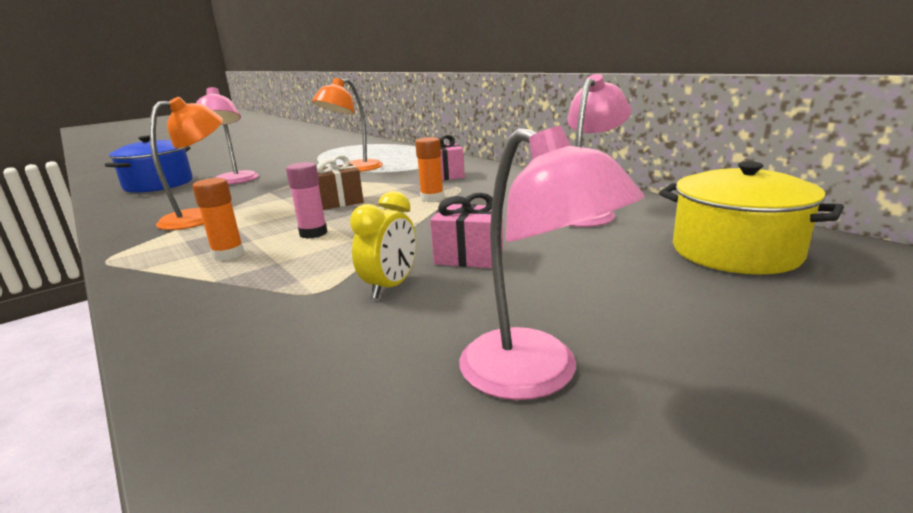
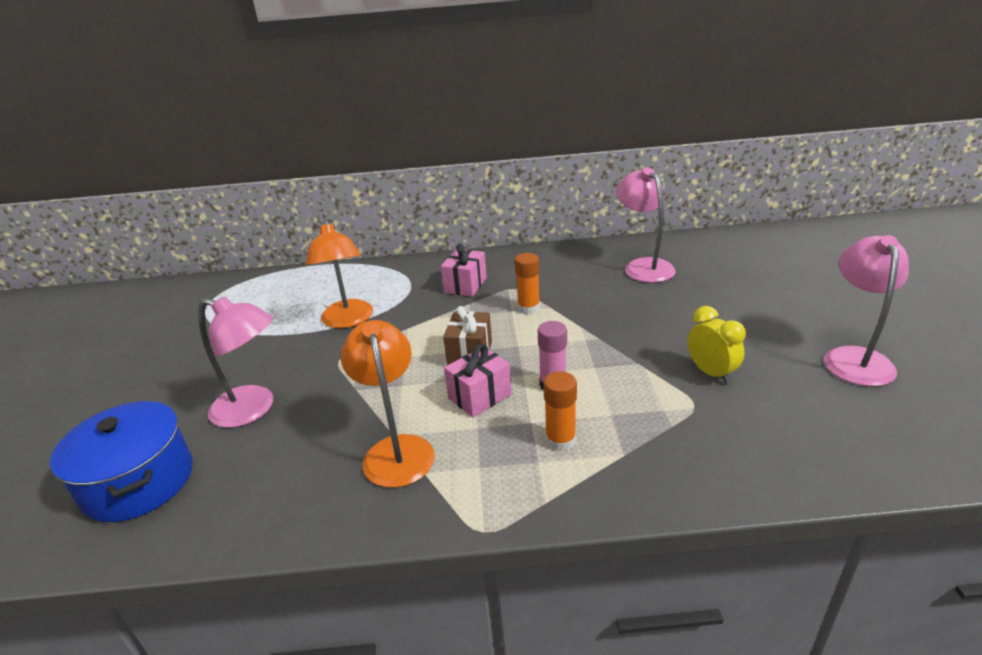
camera: 55 degrees left, 10 degrees up
pink gift [430,193,503,268] -> pink gift moved to [444,344,512,417]
pink lamp [459,126,644,400] -> pink lamp turned 75 degrees counterclockwise [824,235,909,386]
yellow pot [659,161,844,274] -> none

